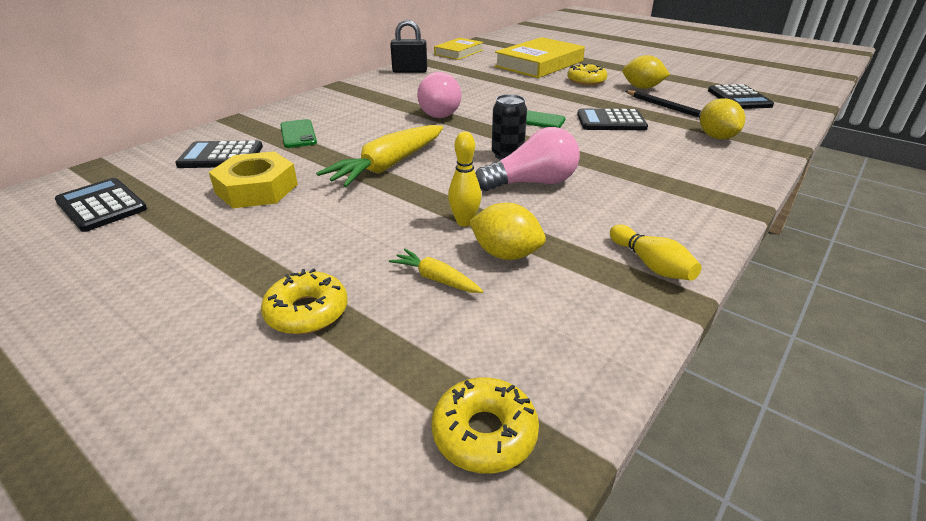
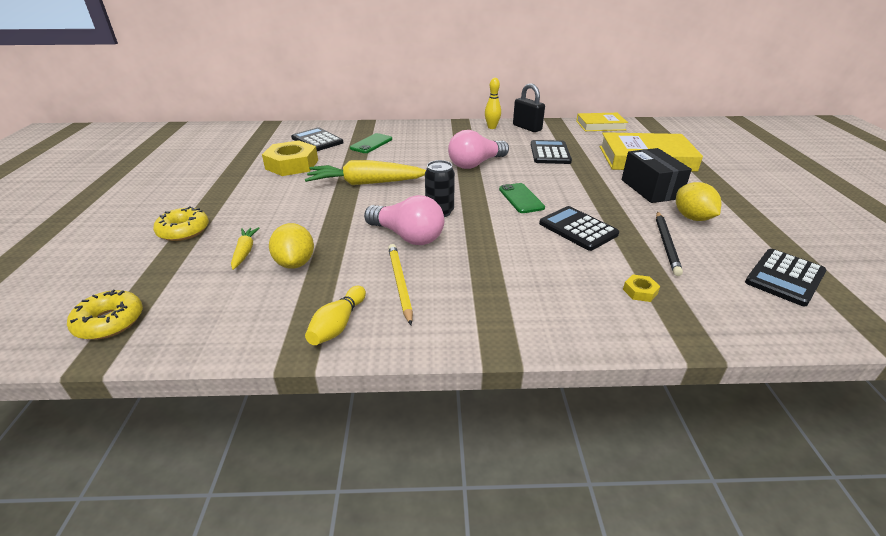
camera: 50 degrees right, 0 degrees up
black calculator [55,178,147,232] -> black calculator moved to [531,140,572,164]
yellow bowling pin [448,131,481,226] -> yellow bowling pin moved to [485,78,501,129]
yellow donut [567,63,607,86] -> black box [622,148,692,203]
yellow lemon [700,98,745,139] -> yellow nut [623,274,660,302]
none -> yellow pencil [388,244,413,325]

